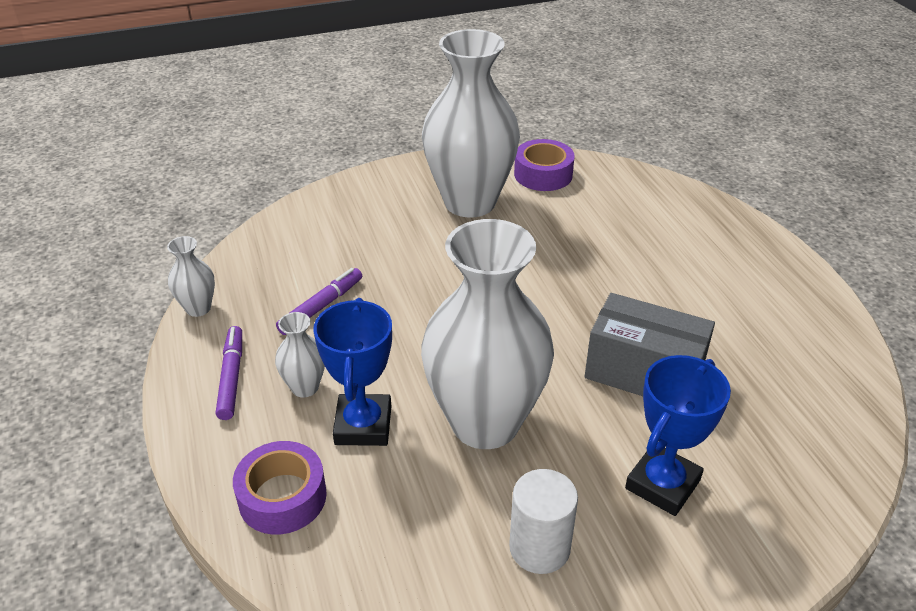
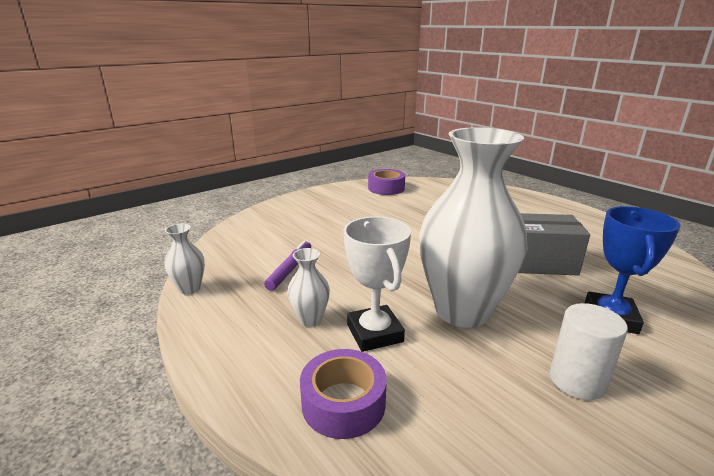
camera: 20 degrees left, 15 degrees down
purple marker [216,326,242,420] -> none
blue trophy [313,298,392,446] -> white trophy [344,216,411,352]
white vase [422,29,520,217] -> none

